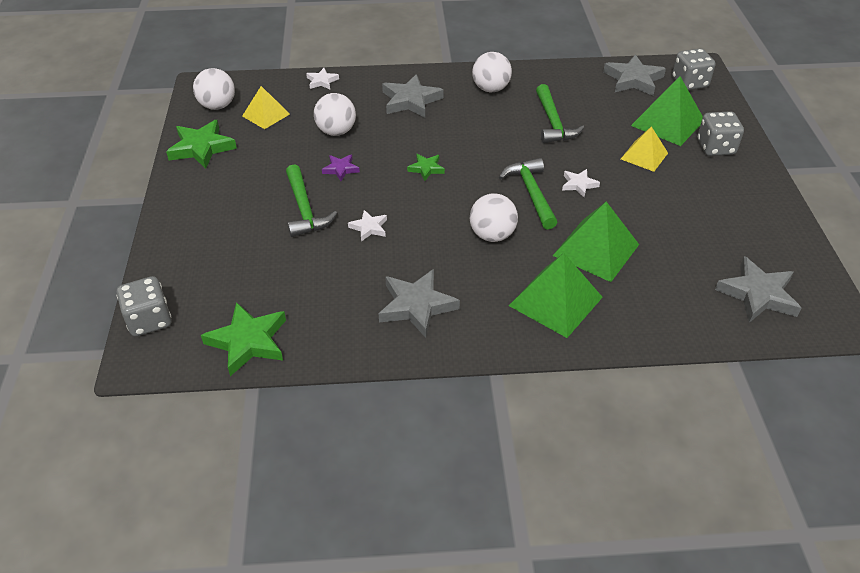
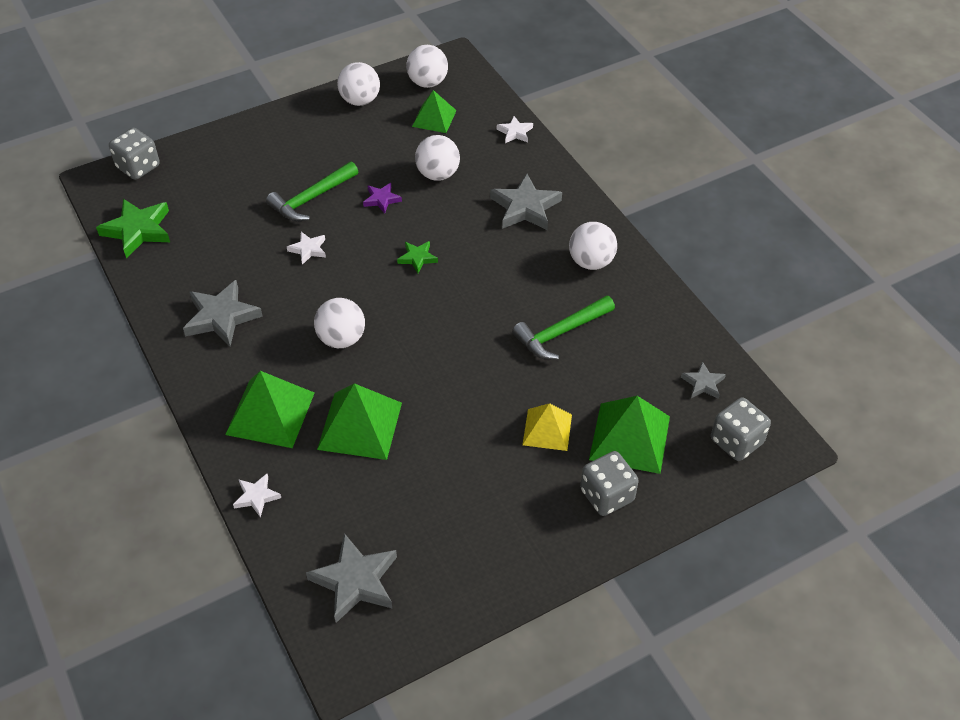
camera: 65 degrees right, 5 degrees up
green star [166,120,237,169] -> white ball [337,62,380,106]
yellow pyramid [242,86,290,129] -> green pyramid [412,90,457,133]
green hammer [499,158,558,229] -> none
white star [562,169,600,197] -> white star moved to [233,474,281,517]
grey star [603,54,666,96] -> grey star [681,361,726,399], size x0.54

